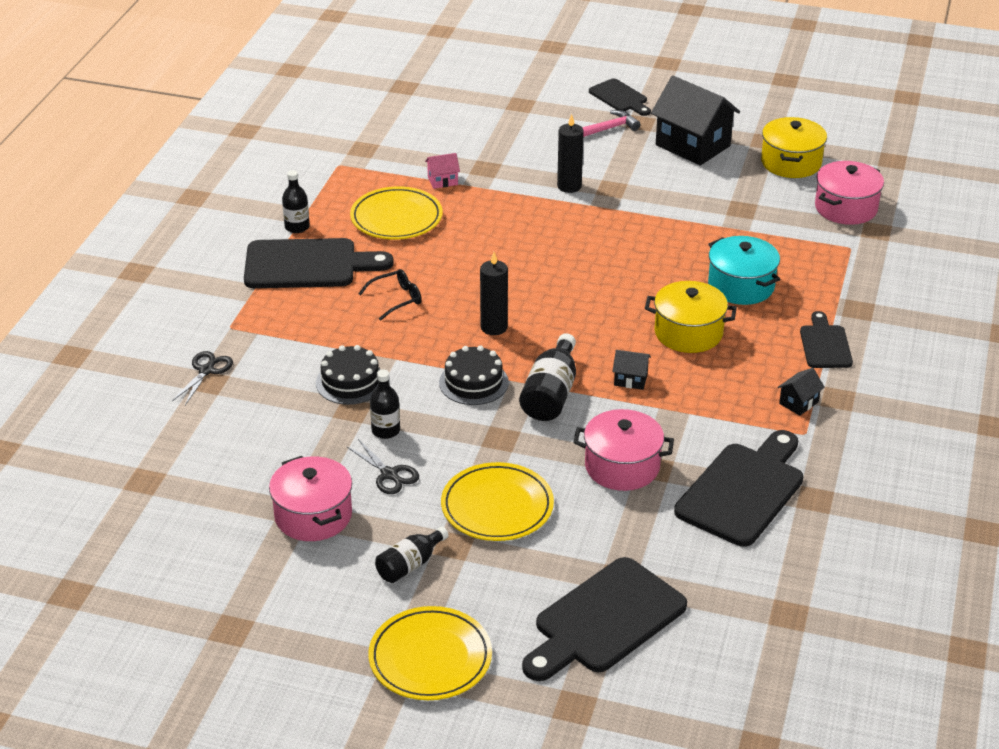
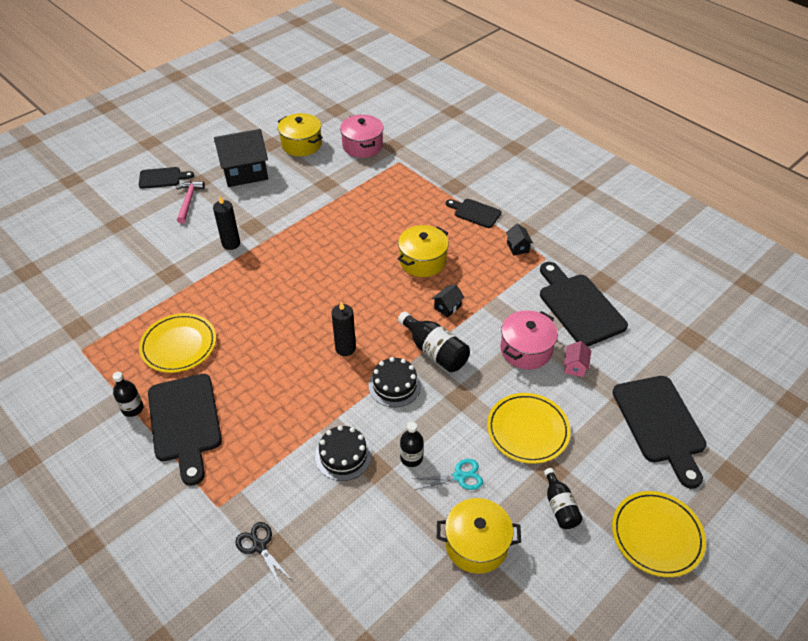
camera: 60 degrees left, 10 degrees up
black cutting board [244,238,394,288] -> black cutting board turned 135 degrees clockwise [148,374,222,486]
pink pot [269,456,352,541] -> yellow pot [437,498,521,574]
black scissors [346,439,419,494] -> turquoise scissors [413,459,483,490]
black glasses [358,269,422,321] -> none
pink house [425,153,460,189] -> pink house moved to [564,341,591,377]
turquoise pot [708,236,780,305] -> none

